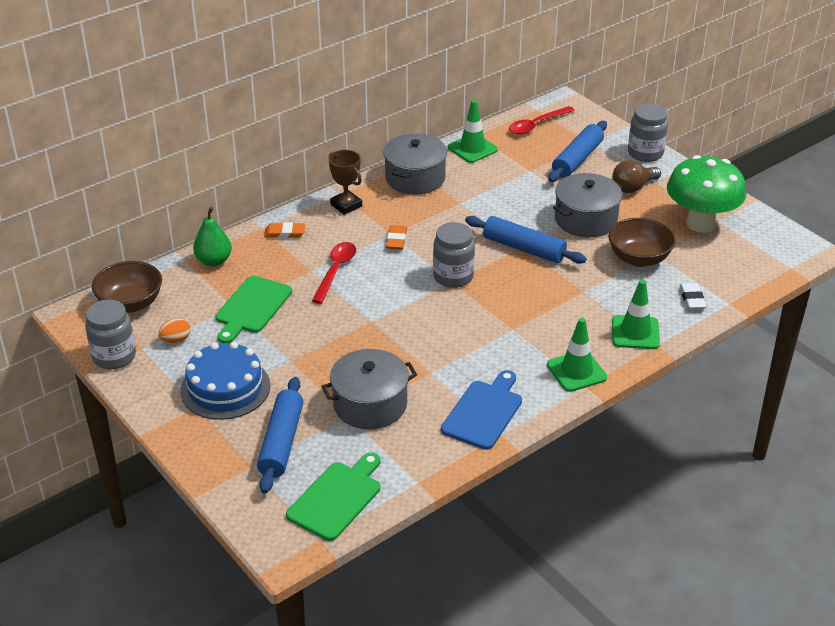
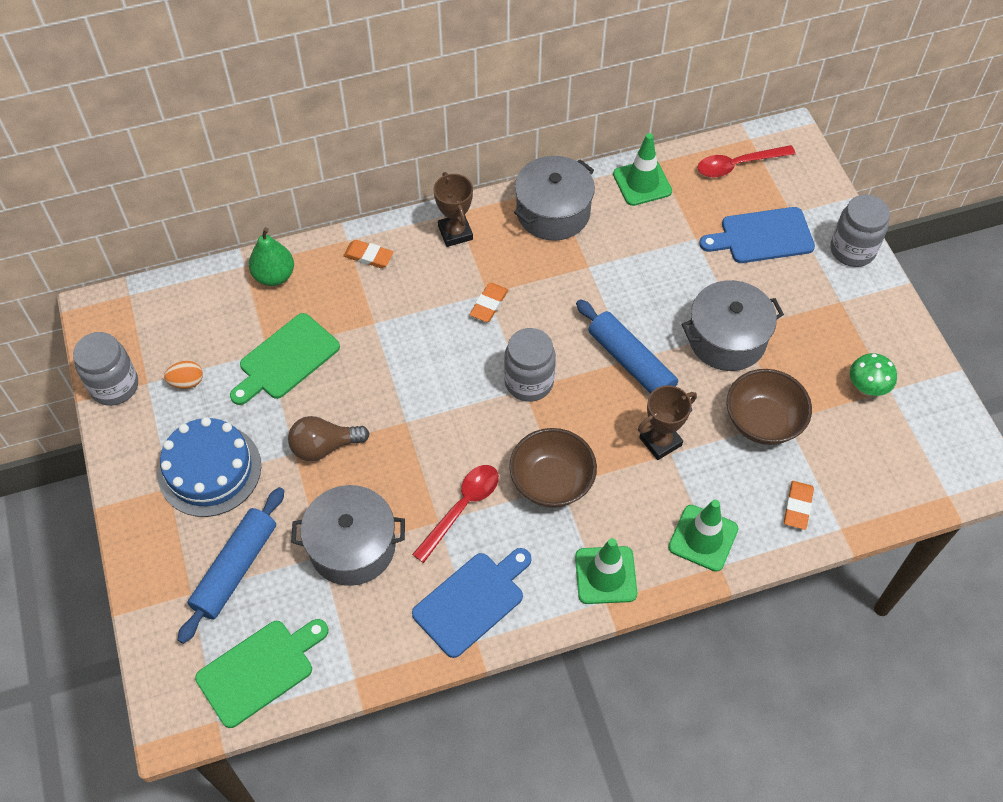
camera: 20 degrees right, 20 degrees up
brown bowl [92,261,162,313] -> brown bowl moved to [509,428,597,508]
red spoon [312,242,356,304] -> red spoon moved to [412,465,499,563]
blue rolling pin [548,121,607,182] -> blue cutting board [699,207,815,263]
brown light bulb [612,160,661,193] -> brown light bulb moved to [288,416,370,461]
green mushroom [667,155,746,233] -> green mushroom [850,353,897,396], size x0.46
white eraser [680,283,706,309] -> orange eraser [784,481,814,530]
none -> brown trophy [638,385,697,460]

